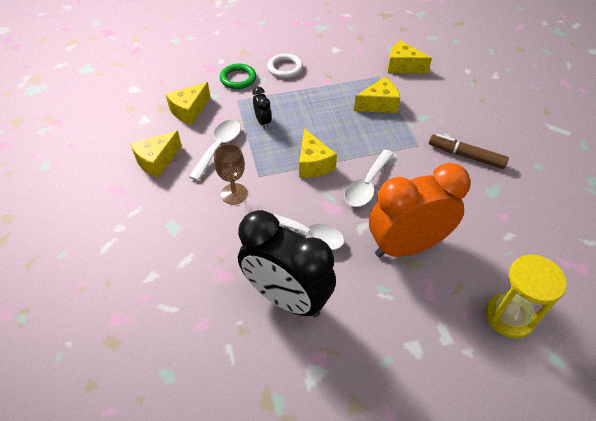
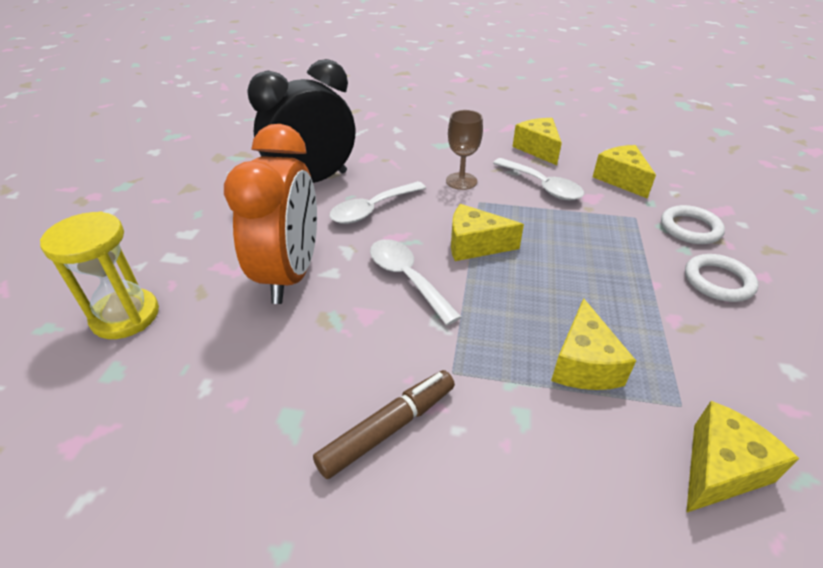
camera: 115 degrees right, 10 degrees down
green ring [220,63,256,89] -> white ring [661,205,725,244]
black clock [253,87,272,129] -> none

